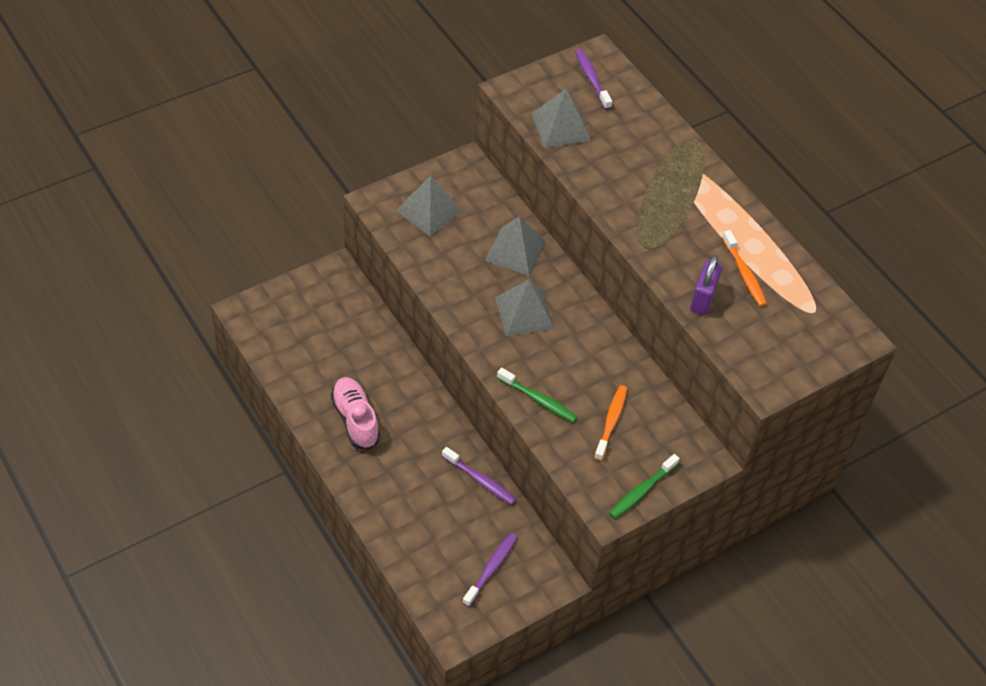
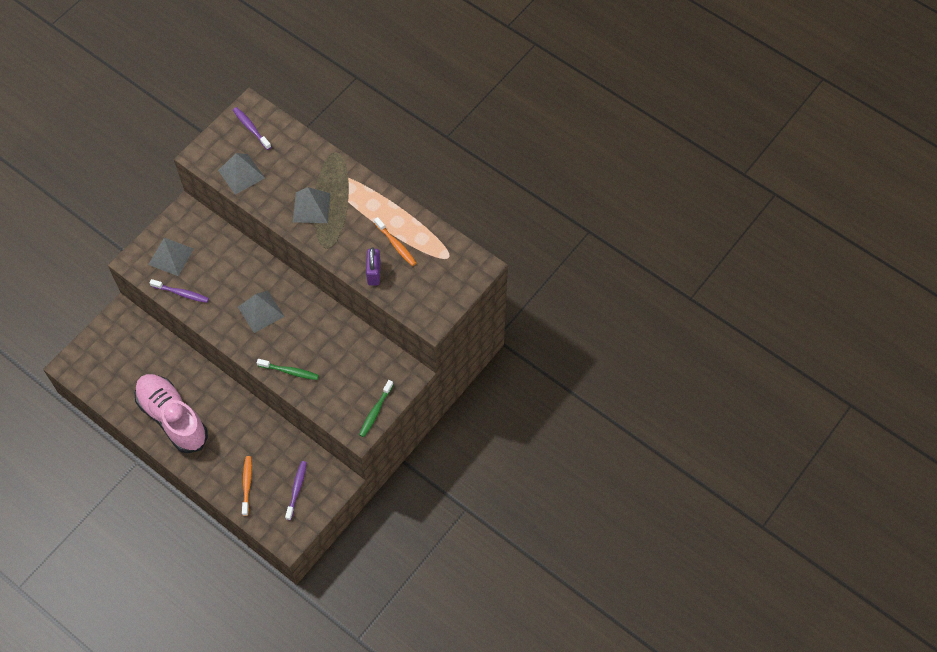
camera: 15 degrees left, 10 degrees up
pink shoe [331,377,380,450] -> pink shoe [135,374,208,454], size x1.66
purple toothbrush [442,447,516,505] -> purple toothbrush moved to [150,279,209,303]
grey pyramid [484,217,546,276] -> grey pyramid moved to [293,187,331,223]
orange toothbrush [594,385,627,461] -> orange toothbrush moved to [242,456,252,516]

